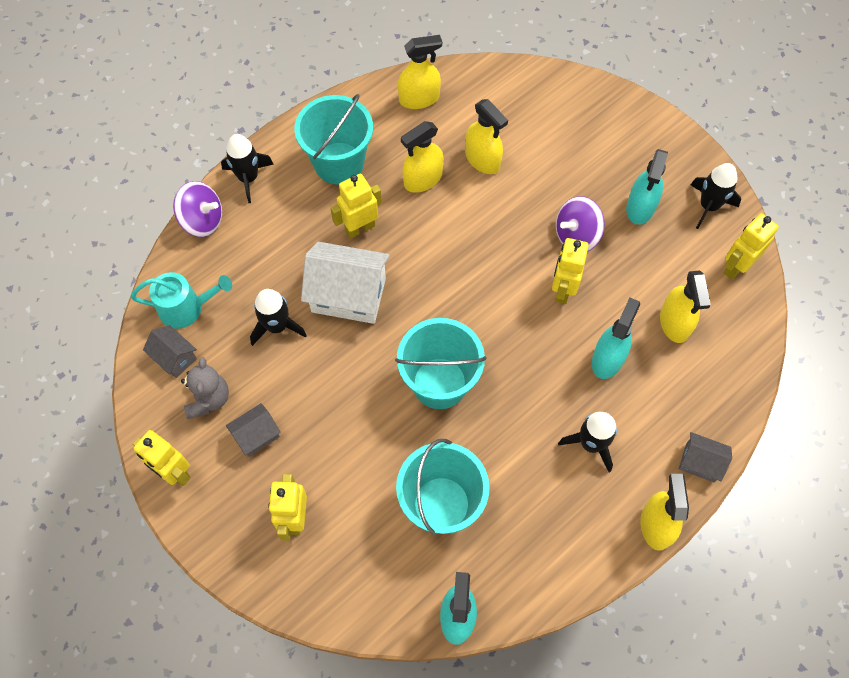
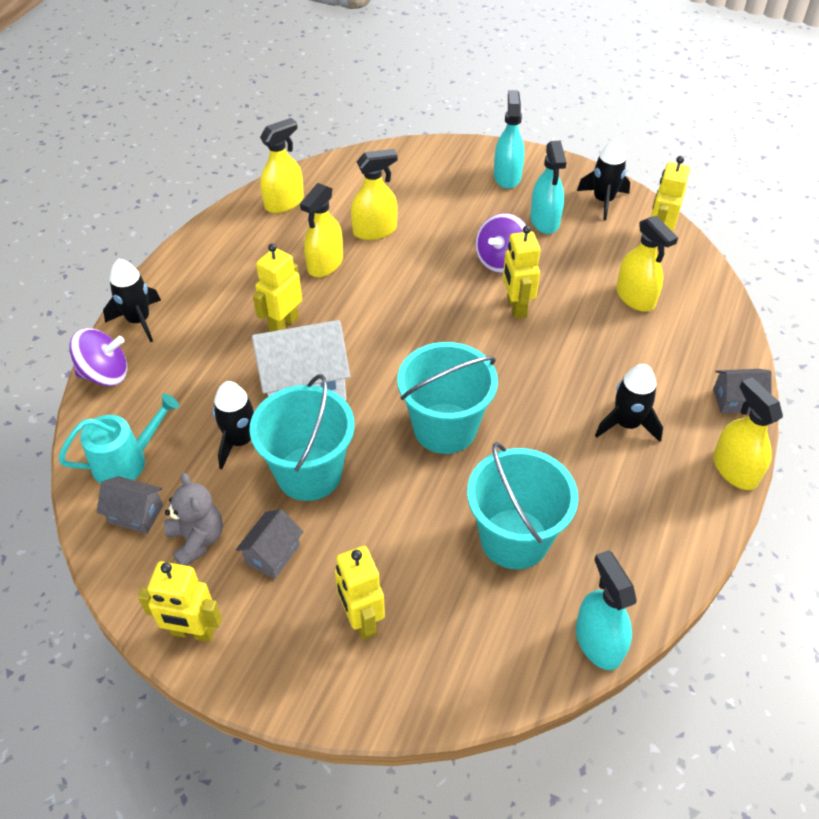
camera: 25 degrees left, 15 degrees down
turquoise bucket [294,94,373,184] -> turquoise bucket moved to [249,374,355,501]
yellow spray bottle [465,99,508,174] -> yellow spray bottle turned 45 degrees counterclockwise [351,149,398,240]
turquoise spray bottle [592,298,640,379] -> turquoise spray bottle moved to [494,90,524,189]

